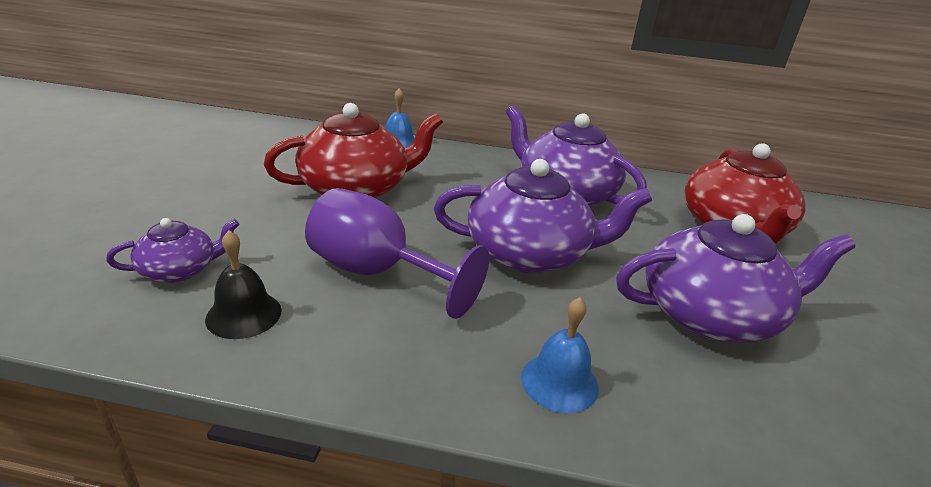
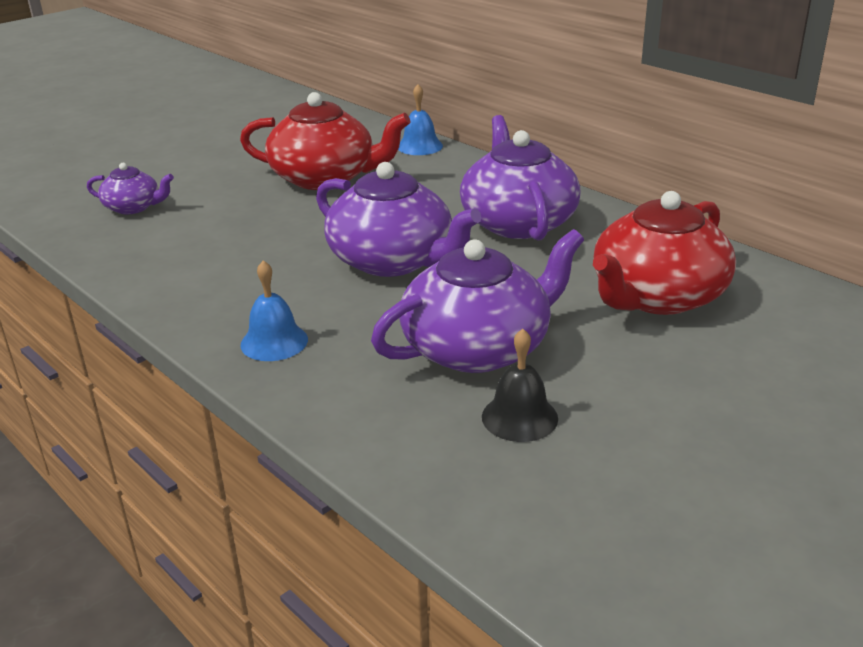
camera: 40 degrees right, 0 degrees up
black bell [205,230,282,339] -> black bell moved to [482,329,558,442]
purple goblet [305,188,489,319] -> none
purple teapot [616,214,855,343] -> purple teapot turned 60 degrees counterclockwise [371,229,584,373]

